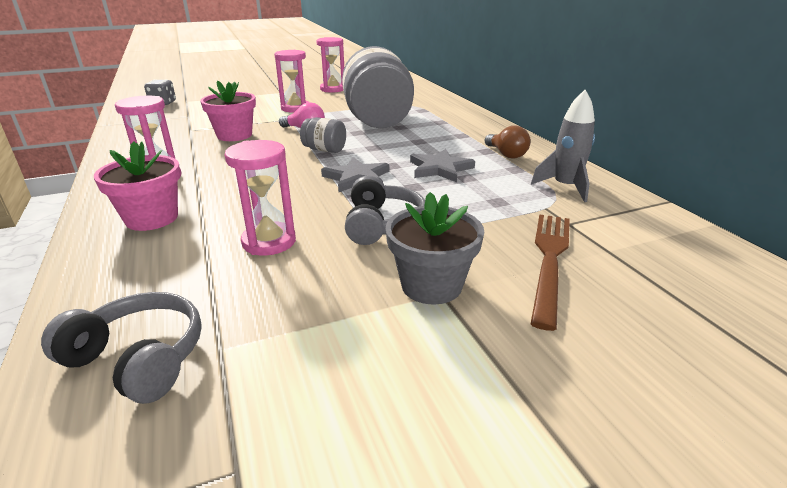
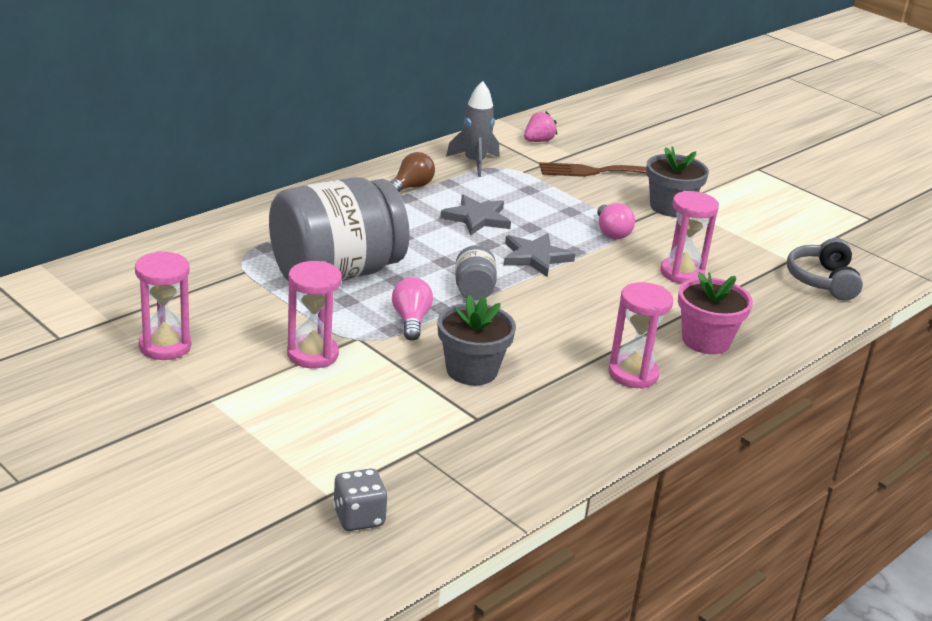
camera: 115 degrees left, 0 degrees up
pink flower pot [200,81,256,141] -> grey flower pot [437,295,516,385]
grey headphones [345,175,425,245] -> pink light bulb [597,203,635,239]
none -> pink strawberry [524,111,557,142]

